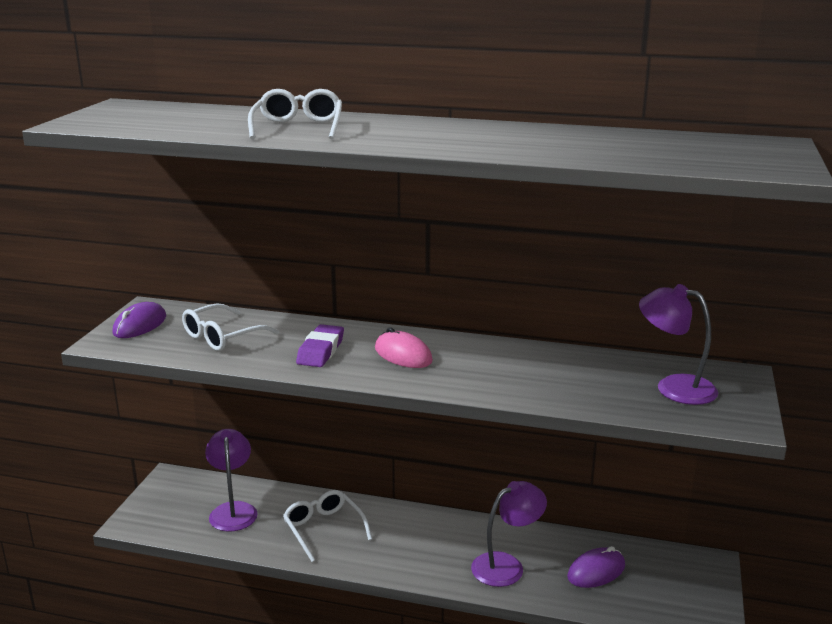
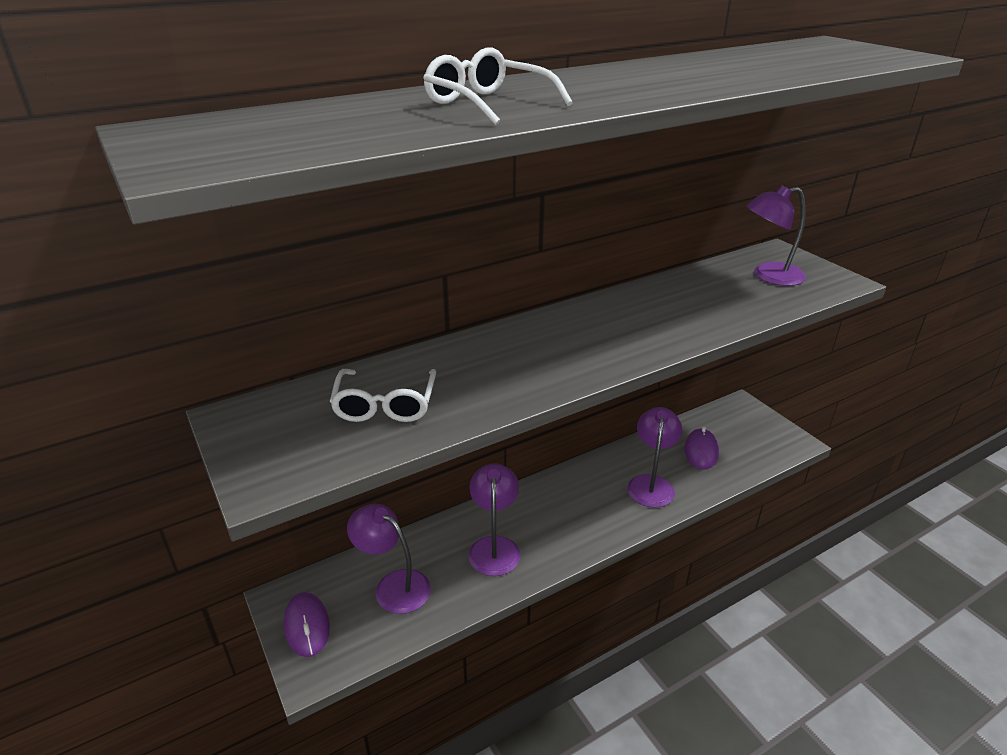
camera: 45 degrees left, 10 degrees up
purple mouse [112,302,166,338] -> purple mouse moved to [284,592,330,657]
white glasses [283,490,372,562] -> purple lamp [468,463,520,576]
purple eraser [296,324,344,367] -> none
pink mouse [375,327,433,368] -> none

